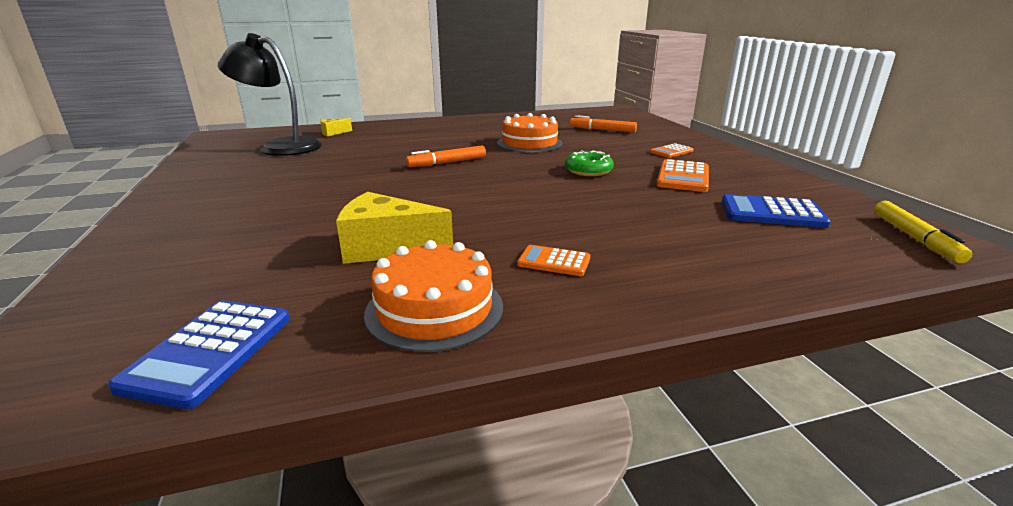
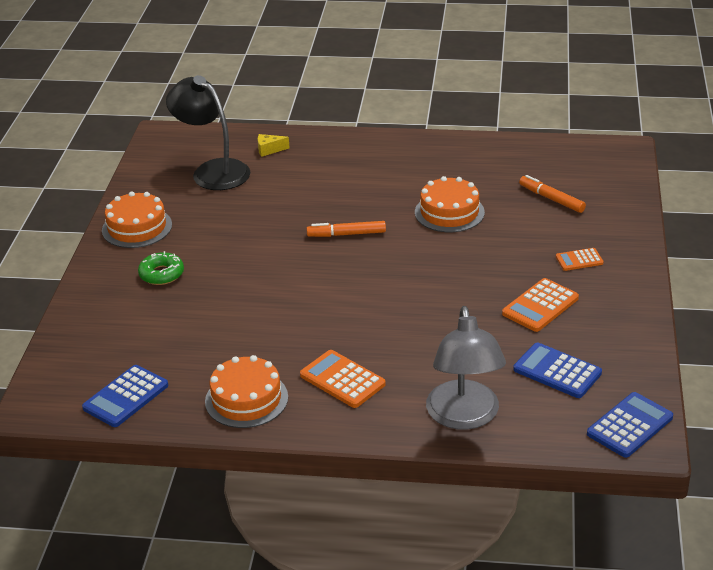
camera: 25 degrees right, 10 degrees up
yellow cheese [336,192,453,264] -> none
orange calculator [517,245,590,276] -> orange calculator [300,350,386,408], size x1.64
green donut [565,150,614,176] -> green donut moved to [138,251,184,285]
yellow marker [874,201,972,263] -> blue calculator [587,392,673,458]
none -> orange cake [102,191,172,248]
none -> grey lamp [426,306,506,430]

